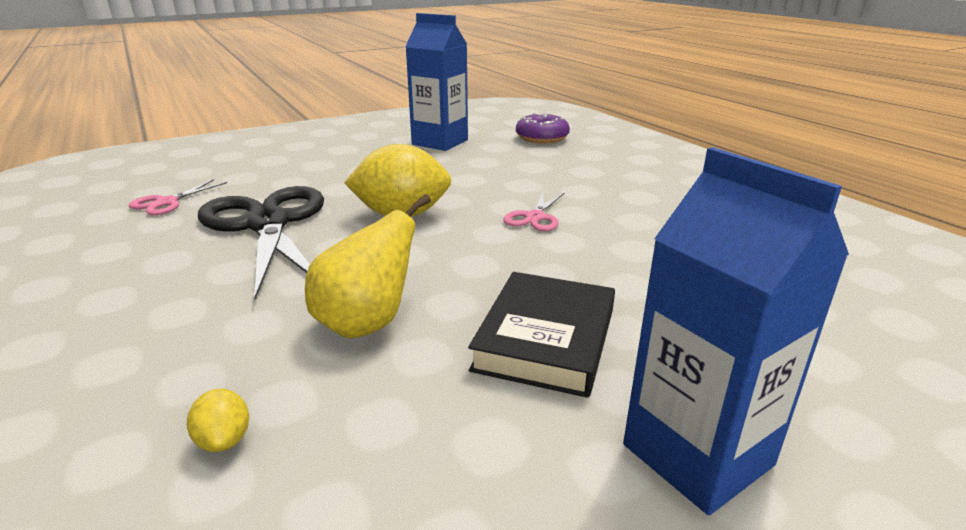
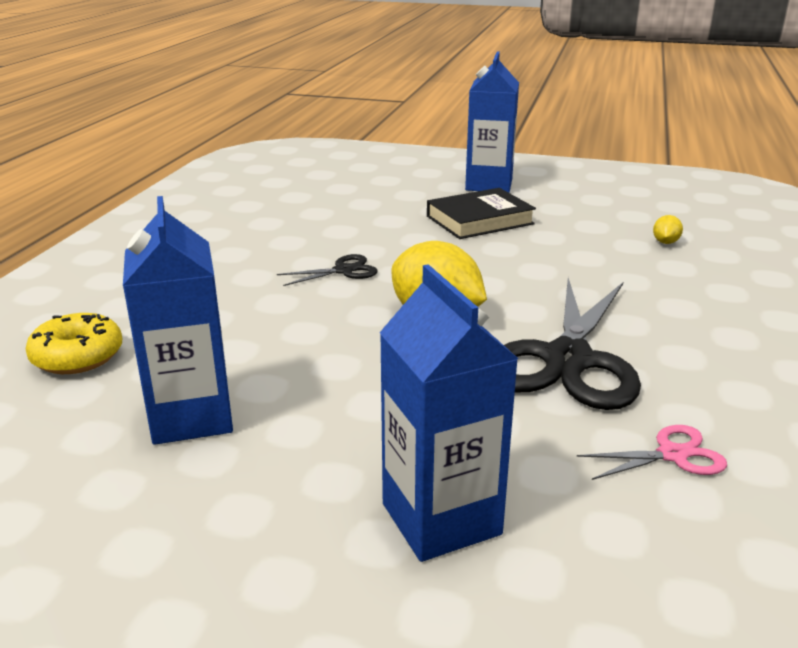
camera: 135 degrees left, 0 degrees up
yellow pear [305,194,431,339] -> none
pink scissors [503,192,564,231] -> black scissors [277,254,378,286]
purple donut [516,113,570,143] -> yellow donut [26,313,123,374]
none -> blue carton [380,264,518,562]

